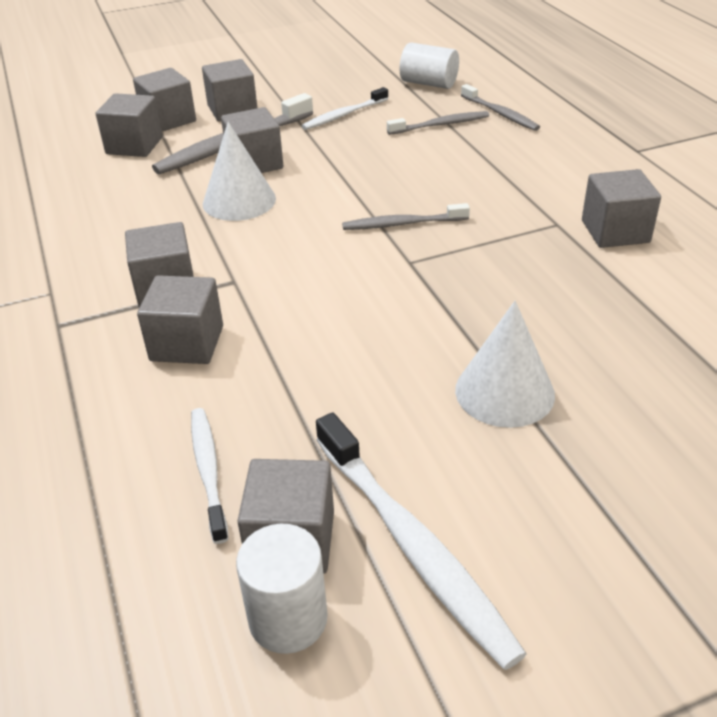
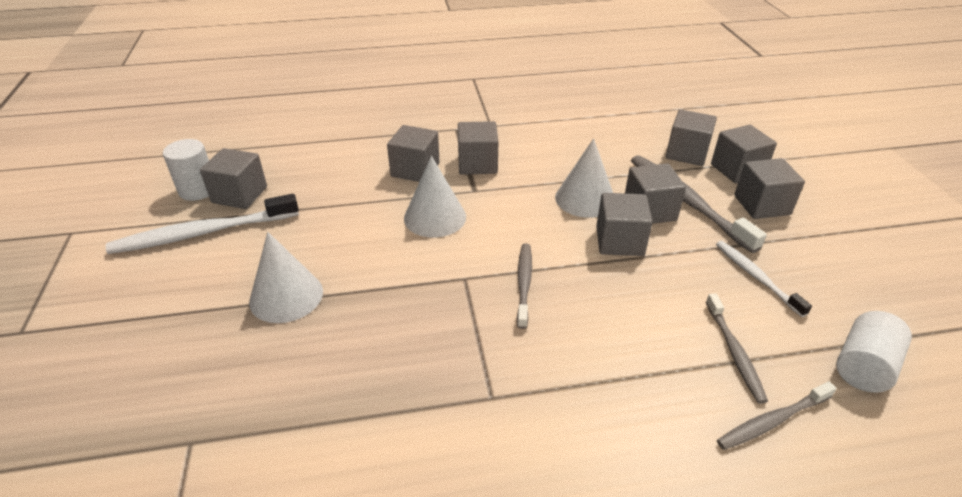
camera: 100 degrees right, 0 degrees up
white toothbrush [191,408,228,544] -> none
grey cube [582,169,661,248] -> grey cube moved to [596,193,653,256]
none -> white cone [404,156,466,238]

